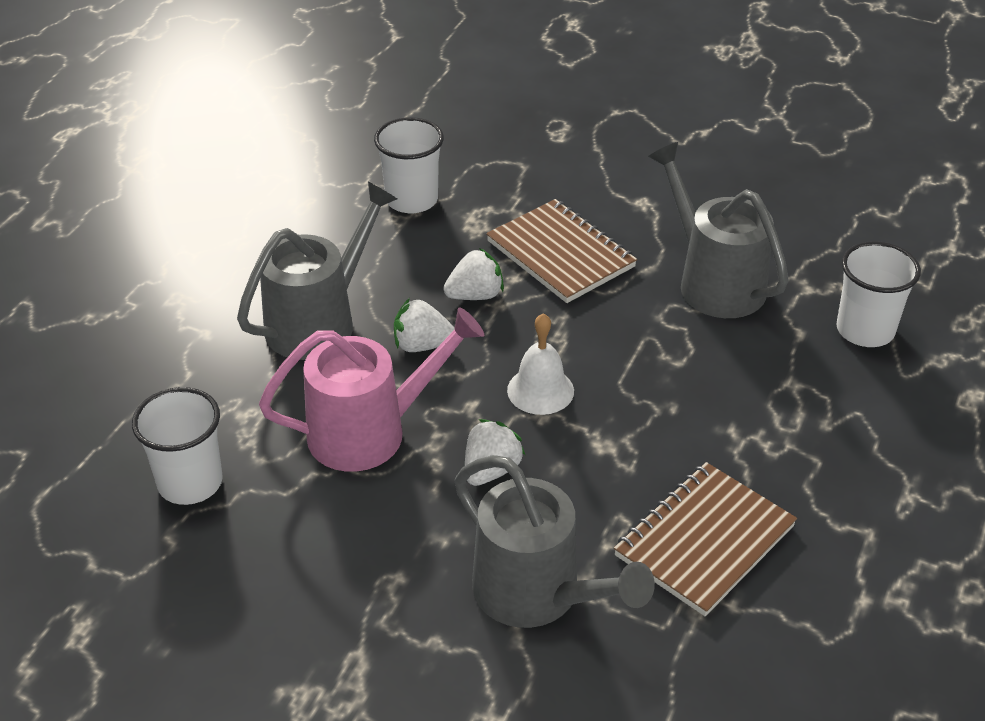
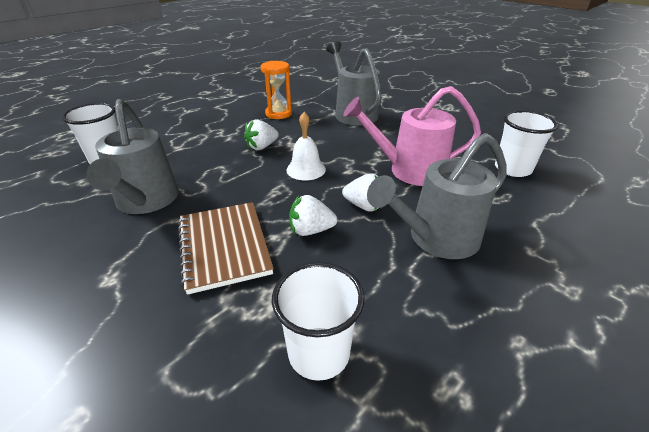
camera: 160 degrees left, 5 degrees down
white strawberry [465,419,525,486] -> white strawberry moved to [244,119,279,150]
brown notebook [614,462,797,616] -> orange hourglass [260,61,292,119]

